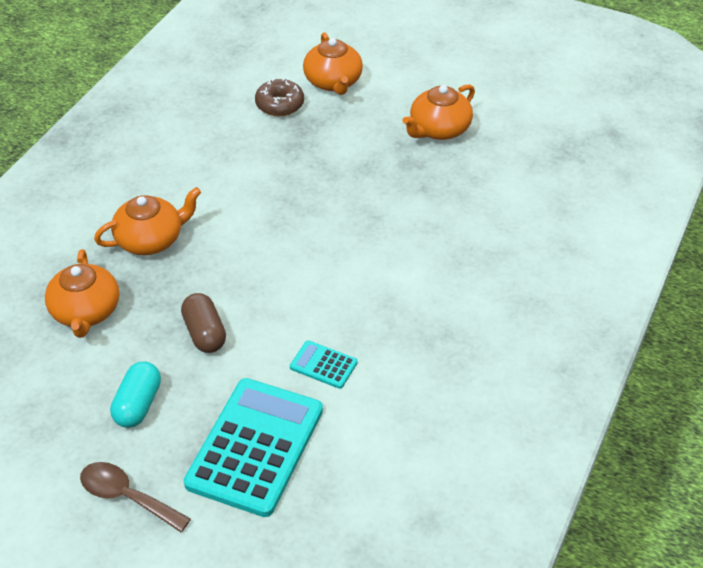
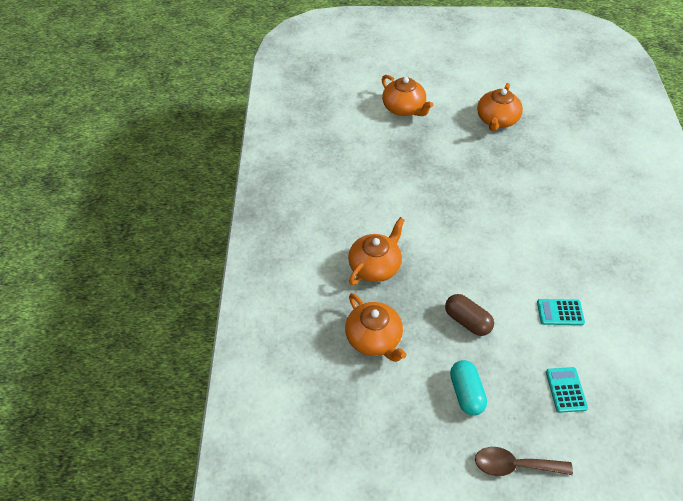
camera: 25 degrees left, 5 degrees up
turquoise calculator [184,378,323,517] -> turquoise calculator [546,367,588,413], size x0.44
brown donut [255,78,304,116] -> none

